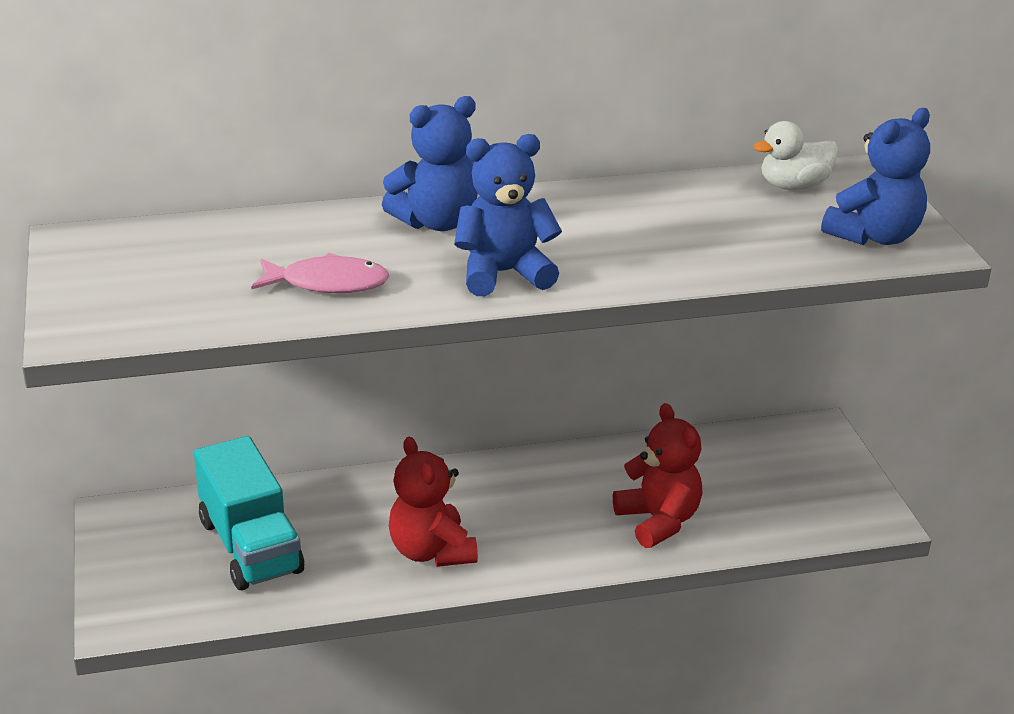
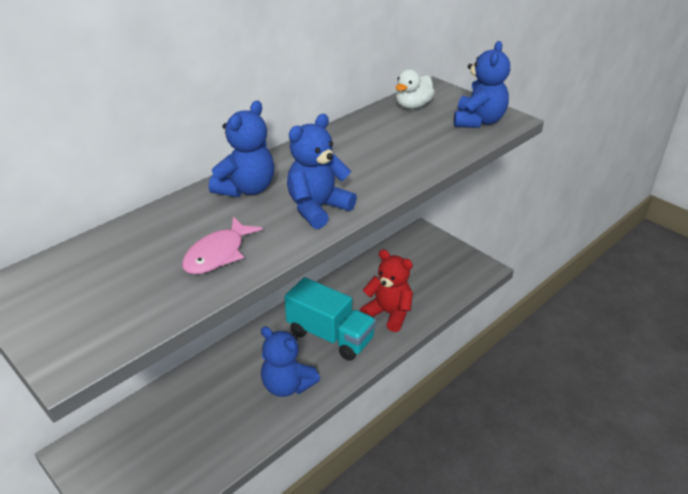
camera: 30 degrees left, 5 degrees up
turquoise truck [194,436,304,590] -> turquoise truck moved to [284,277,376,361]
pink fish [251,253,389,293] -> pink fish turned 150 degrees clockwise [182,217,263,274]
red teddy bear [389,437,478,567] -> blue teddy bear [261,326,320,397]

